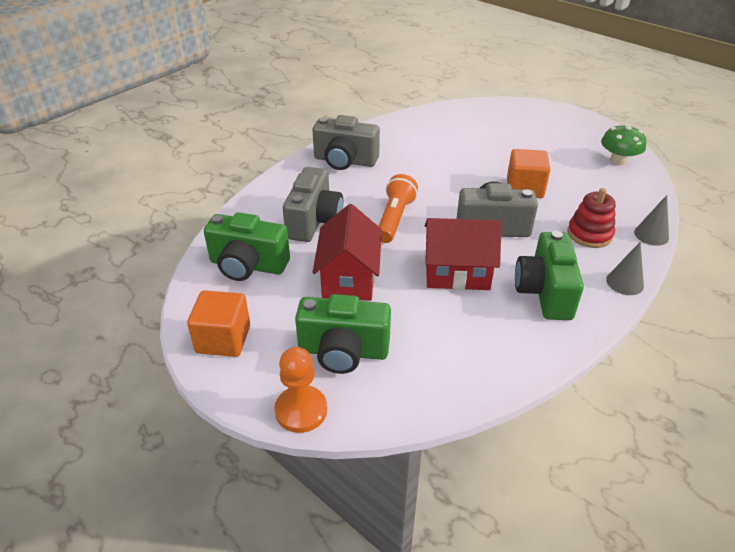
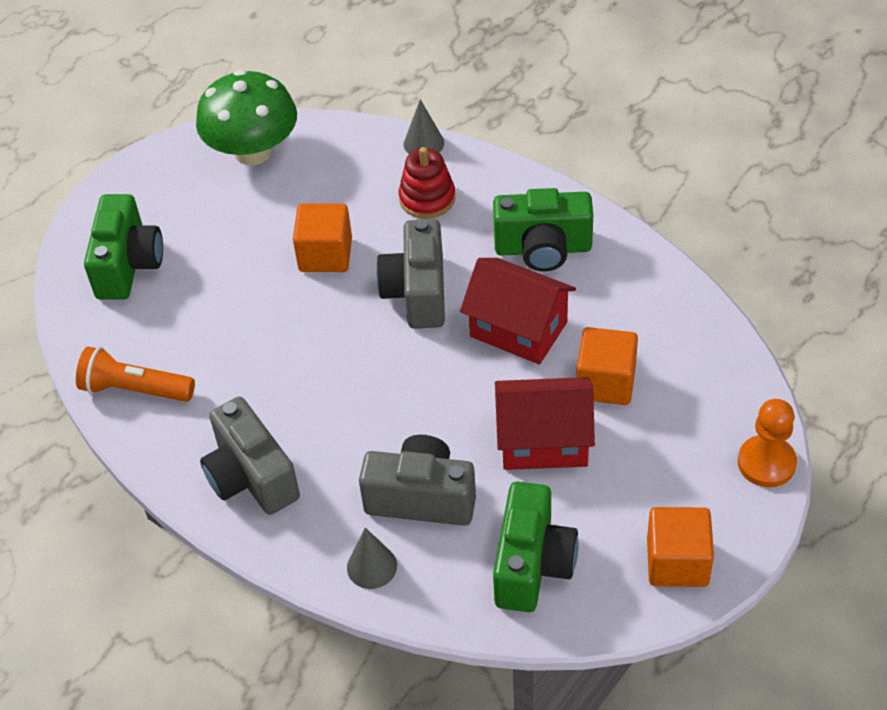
camera: 90 degrees left, 10 degrees up
green camera [295,294,391,374] -> green camera moved to [84,194,163,300]
grey camera [312,115,380,170] -> grey camera turned 135 degrees clockwise [200,396,300,515]
orange flashlight [379,174,418,243] -> orange flashlight moved to [76,347,195,402]
red house [425,218,501,290] -> red house turned 60 degrees counterclockwise [460,258,576,365]
green mushroom [601,124,646,165] -> green mushroom [196,70,297,165], size x1.64
grey cone [606,242,644,295] -> grey cone moved to [347,528,397,589]
none -> orange cube [576,327,638,405]

